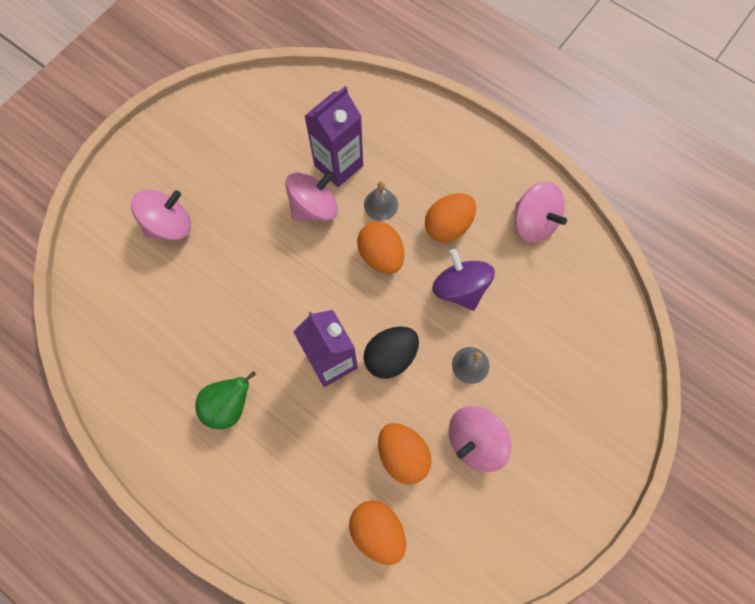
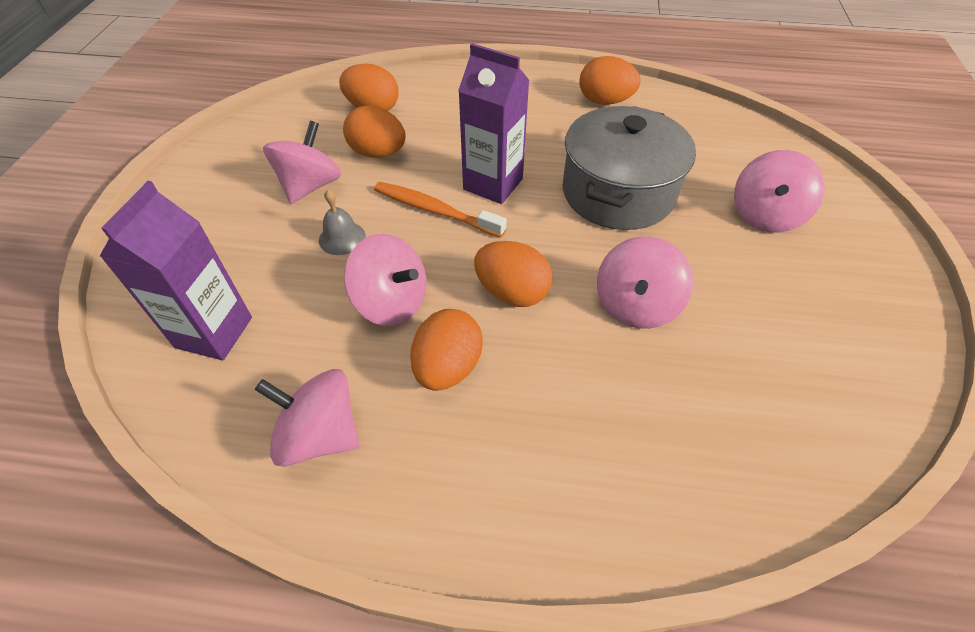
camera: 150 degrees right, 20 degrees down
green pear [195,371,256,429] -> none
purple carton [305,86,363,187] -> purple carton moved to [100,181,252,360]
black egg [363,327,419,379] -> orange toothbrush [374,182,507,237]
grey bell [364,181,398,221] -> none
purple spinning top [432,249,495,310] -> pink spinning top [344,234,426,326]
none -> grey pot [562,106,696,230]
none -> orange egg [579,56,640,105]

